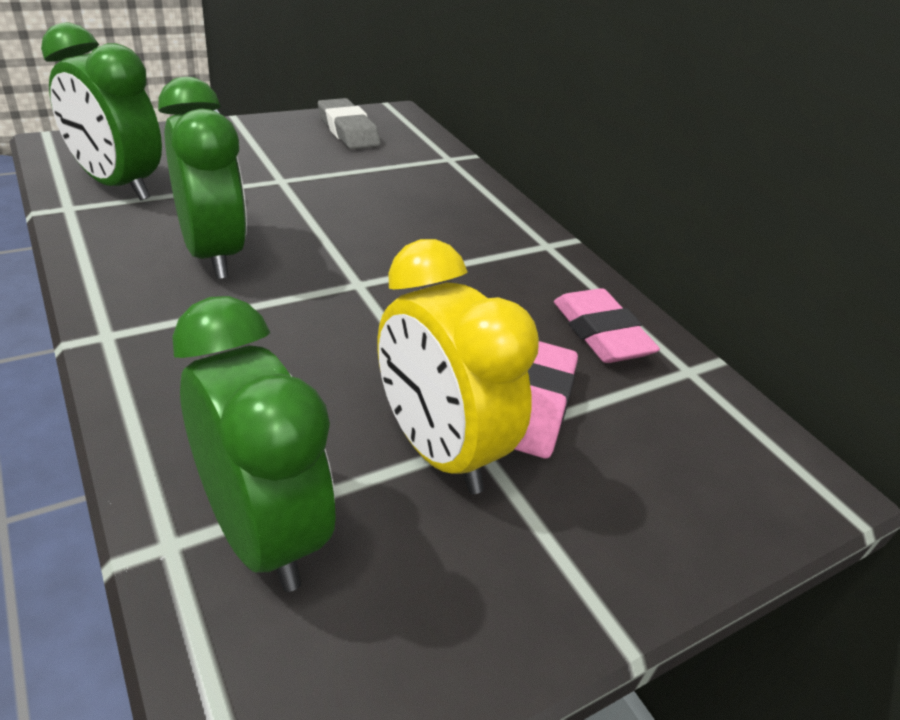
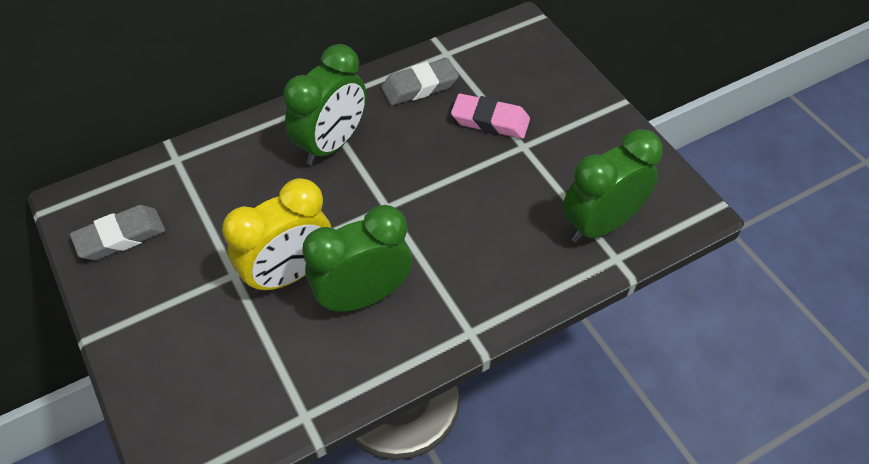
camera: 85 degrees left, 15 degrees up
green clock [41,22,162,201] -> green clock moved to [283,44,366,165]
yellow clock [378,239,539,494] -> yellow clock moved to [222,178,332,294]
pink eraser [554,288,660,363] -> grey eraser [381,58,459,105]

